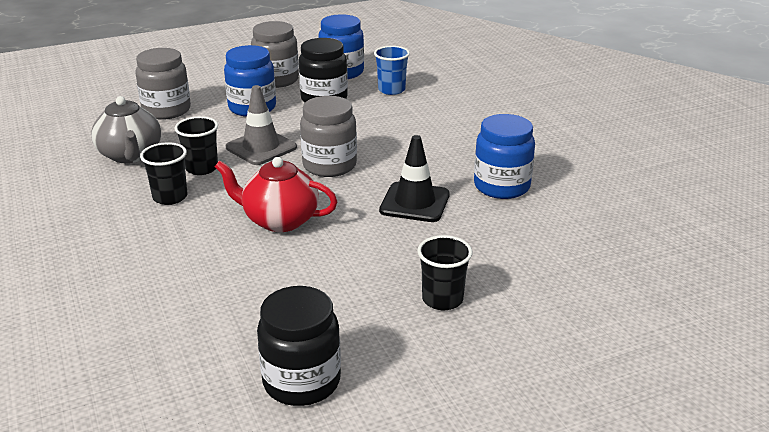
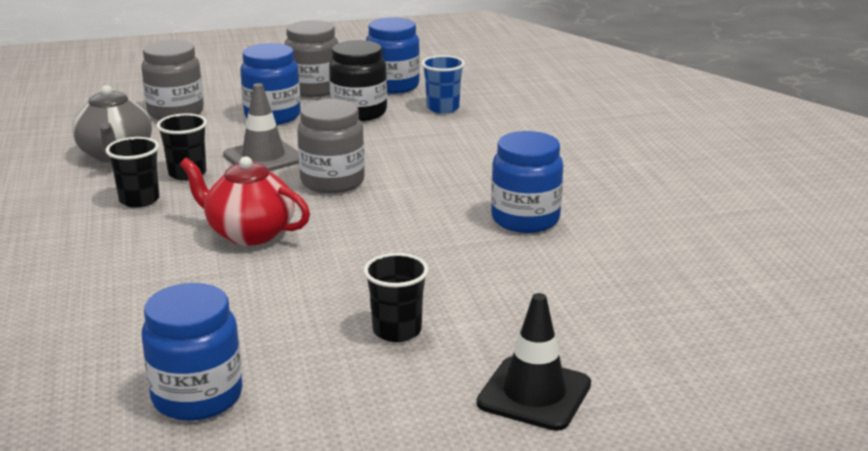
camera: 10 degrees right, 5 degrees down
black jar [257,286,341,406] -> blue jar [142,283,243,421]
black traffic cone [379,135,450,222] -> black traffic cone moved to [476,293,591,431]

